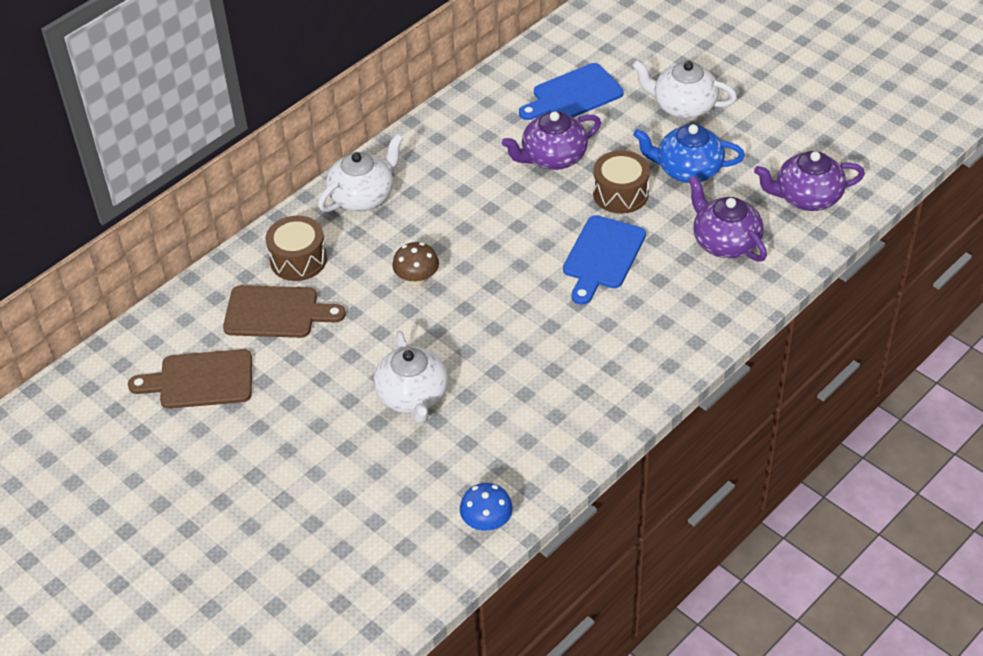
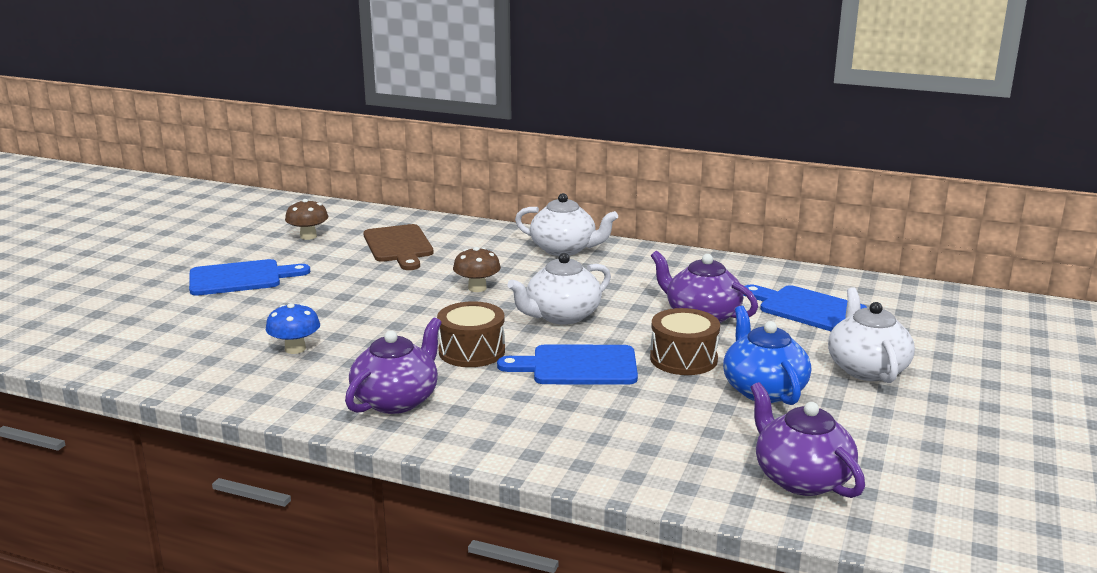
camera: 65 degrees right, 25 degrees down
brown cutting board [128,349,252,409] -> brown mushroom [285,199,328,240]
brown drum [266,216,327,281] -> brown drum moved to [437,301,505,367]
white teapot [374,331,448,424] -> white teapot moved to [508,253,611,325]
blue mushroom [460,483,513,531] -> blue mushroom moved to [266,303,320,354]
purple teapot [688,175,767,262] -> purple teapot moved to [345,317,442,414]
none -> blue cutting board [189,259,310,296]

